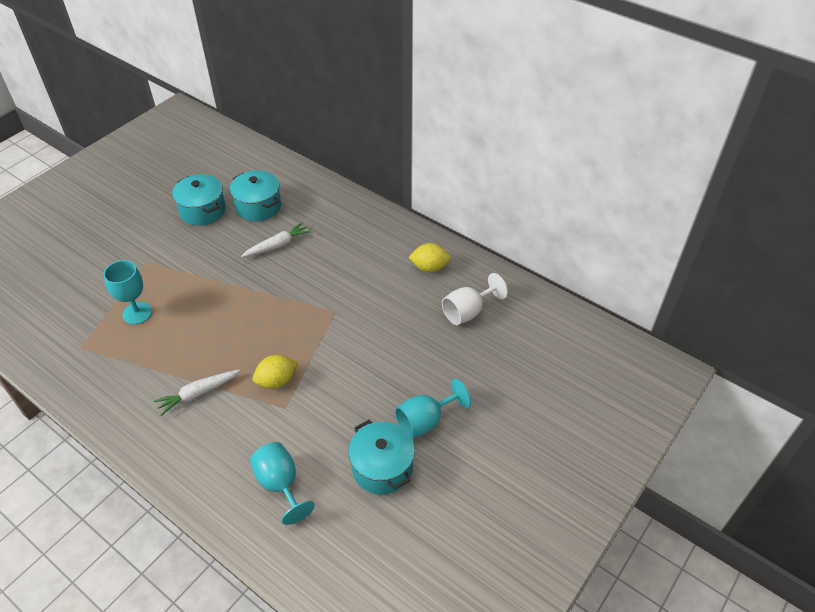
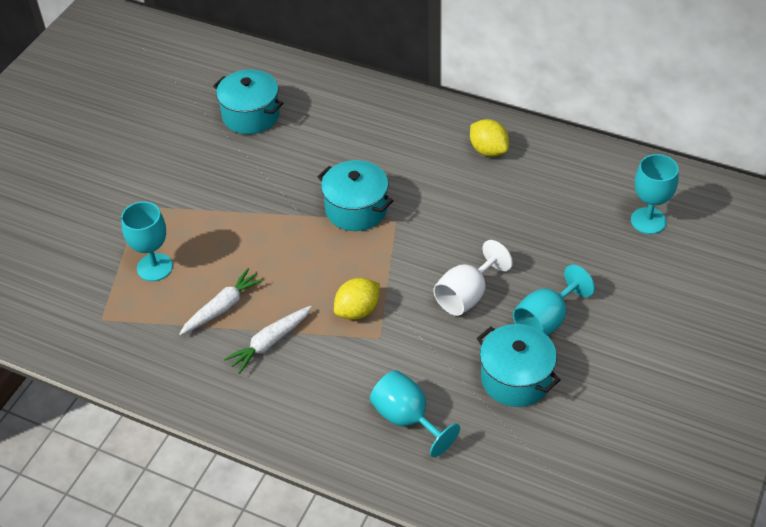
camera: 10 degrees left, 0 degrees up
turquoise pot [172,174,226,225] -> turquoise pot moved to [317,160,393,231]
white carrot [241,222,311,257] -> white carrot moved to [179,268,264,335]
yellow lemon [408,243,451,272] -> yellow lemon turned 60 degrees clockwise [470,119,509,157]
white goblet [442,273,508,325] -> white goblet moved to [433,240,513,316]
none -> turquoise goblet [631,154,679,234]

